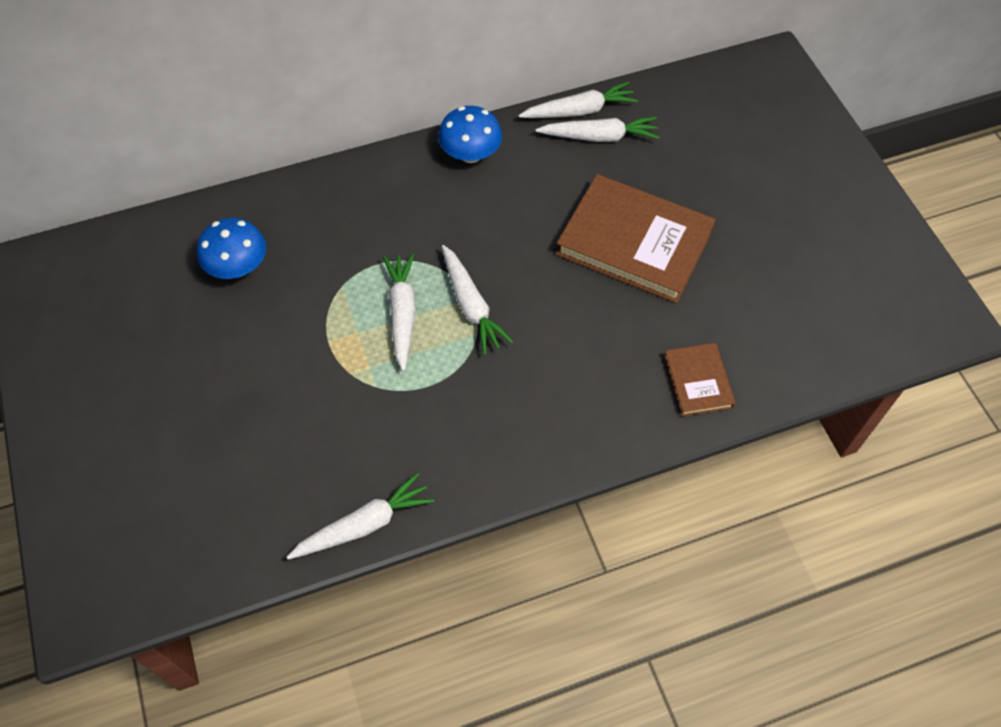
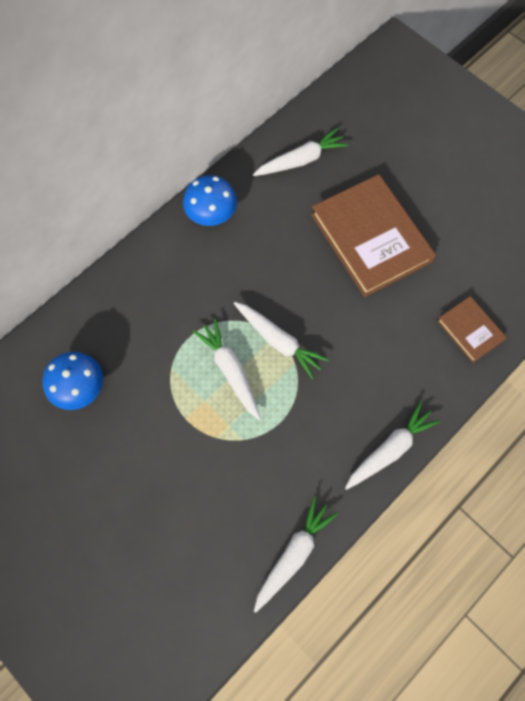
camera: 25 degrees left, 10 degrees up
white carrot [518,81,638,118] -> white carrot moved to [345,402,440,490]
brown book [556,174,716,303] -> brown book turned 60 degrees clockwise [311,174,436,297]

